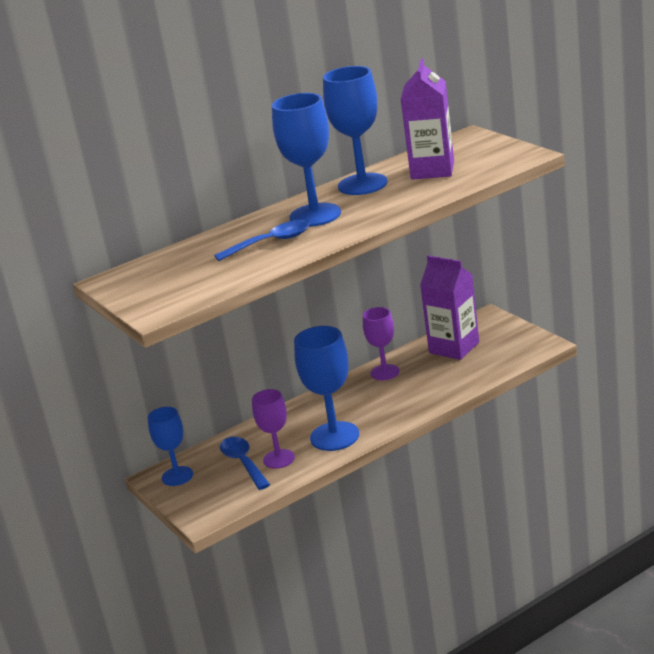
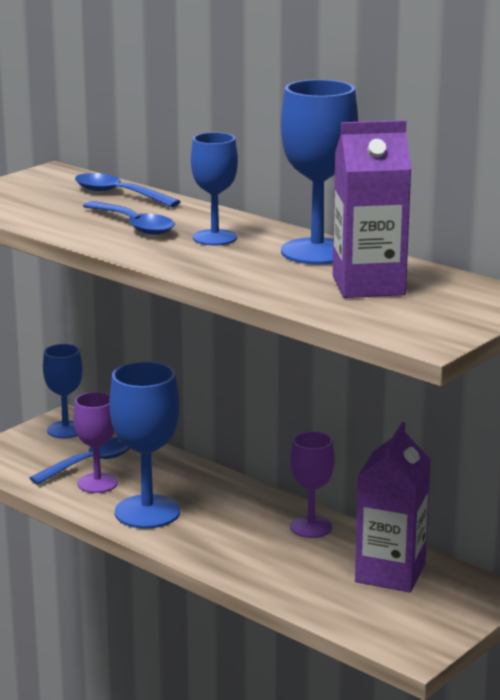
camera: 70 degrees right, 5 degrees down
blue goblet [272,93,341,227] -> blue goblet [191,132,238,245], size x0.63
none -> blue spoon [75,173,181,207]

